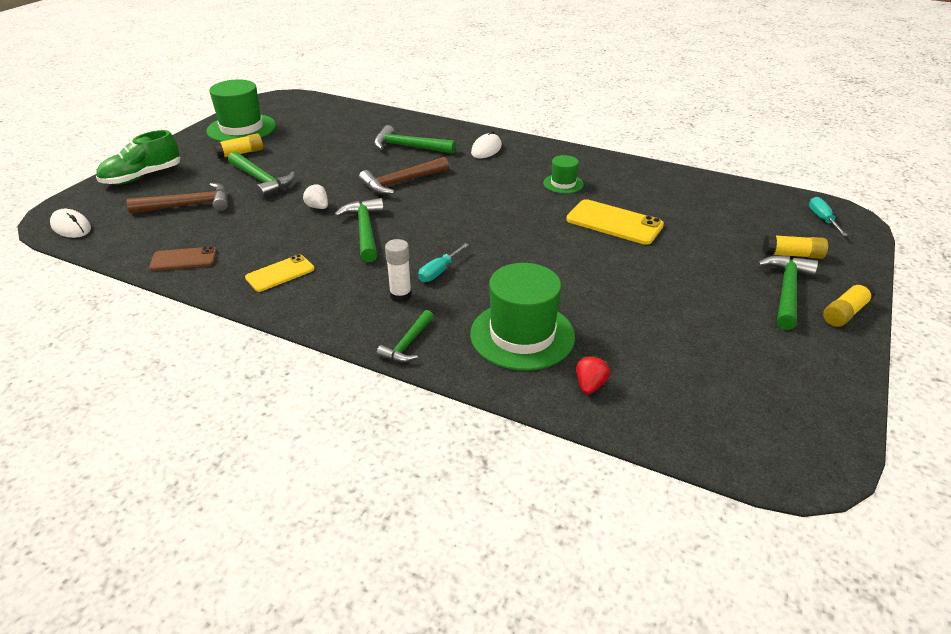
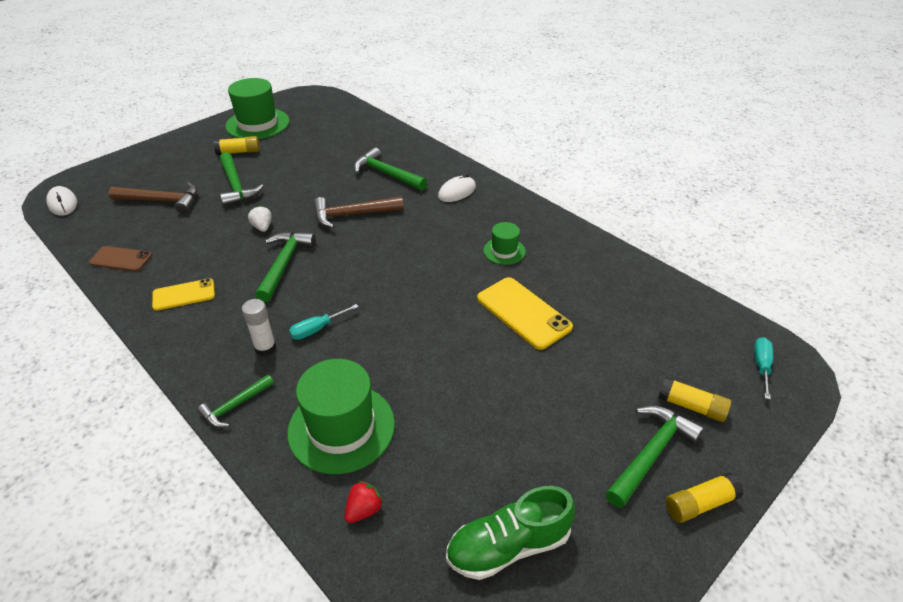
camera: 20 degrees right, 5 degrees up
green shoe [96,130,180,185] -> green shoe moved to [446,486,575,580]

